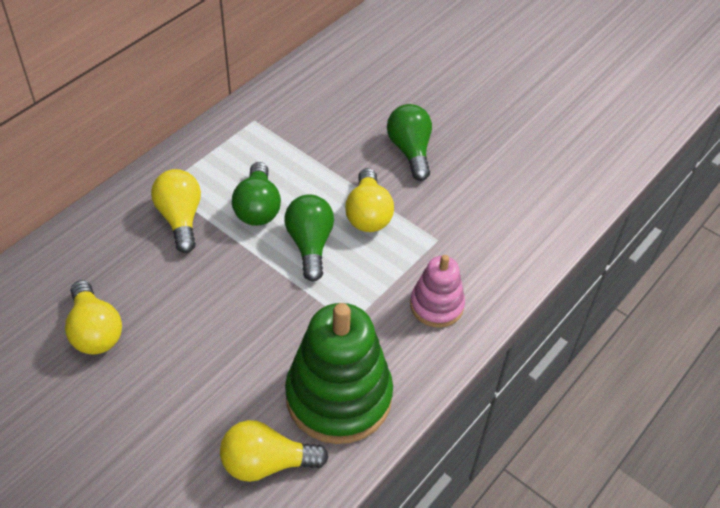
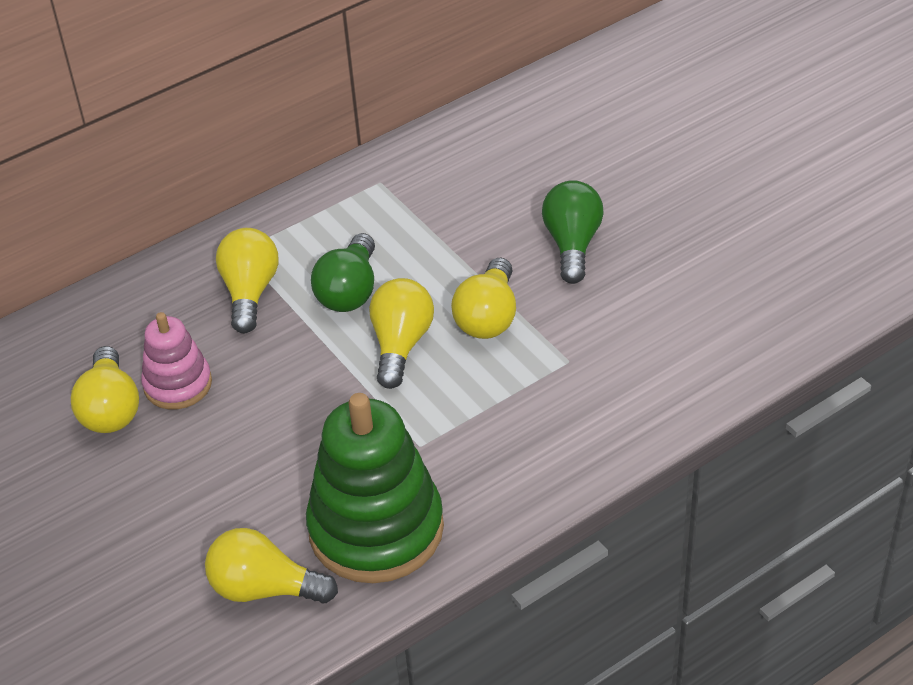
camera: 20 degrees right, 5 degrees down
green light bulb [285,195,334,281] -> yellow light bulb [369,278,434,389]
pink stacking toy [410,255,465,328] -> pink stacking toy moved to [141,312,212,409]

